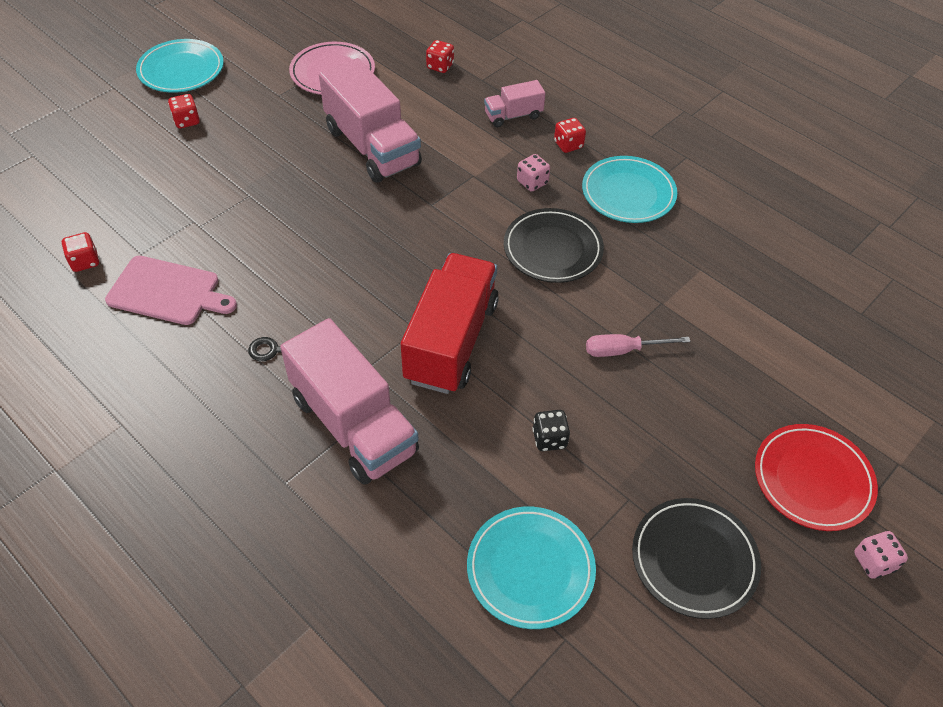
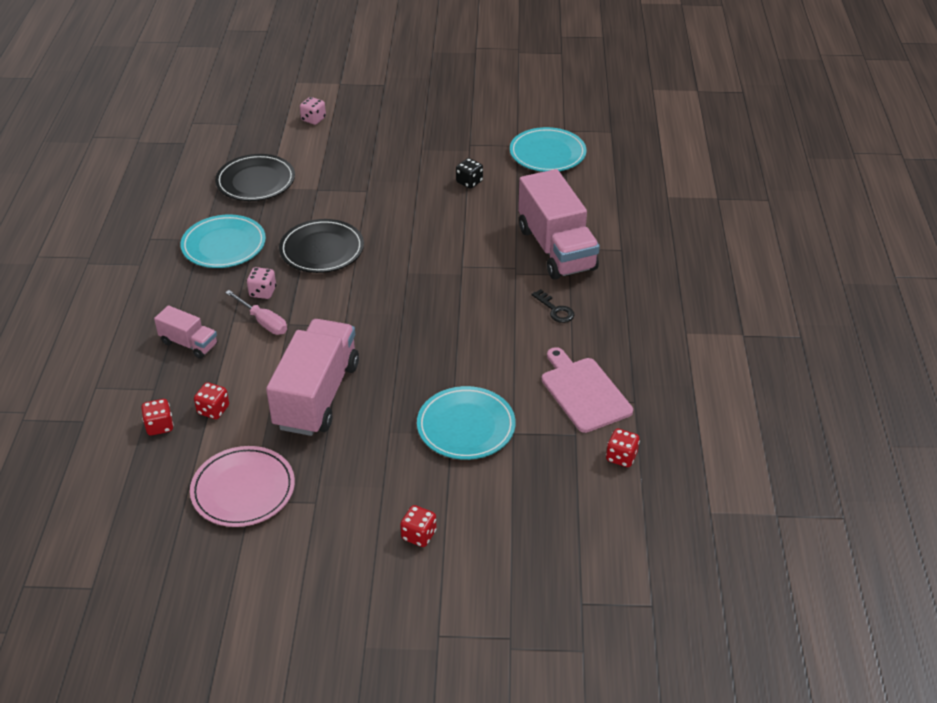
camera: 130 degrees left, 10 degrees down
turquoise plate [136,39,224,93] -> turquoise plate moved to [417,386,516,460]
pink truck [280,318,419,485] -> pink truck turned 150 degrees clockwise [518,169,600,280]
red truck [401,253,499,394] -> none
red dice [554,118,586,153] -> red dice moved to [194,382,229,419]
pink screwdriver [586,334,691,357] -> pink screwdriver moved to [225,290,287,335]
black plate [632,498,761,619] -> black plate moved to [215,154,295,201]
red plate [755,424,878,531] -> none
pink dice [854,531,908,579] -> pink dice moved to [300,97,326,125]

